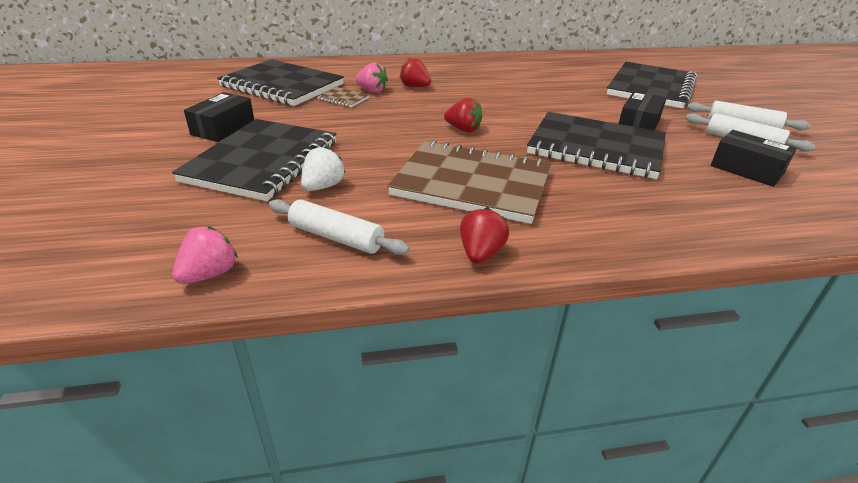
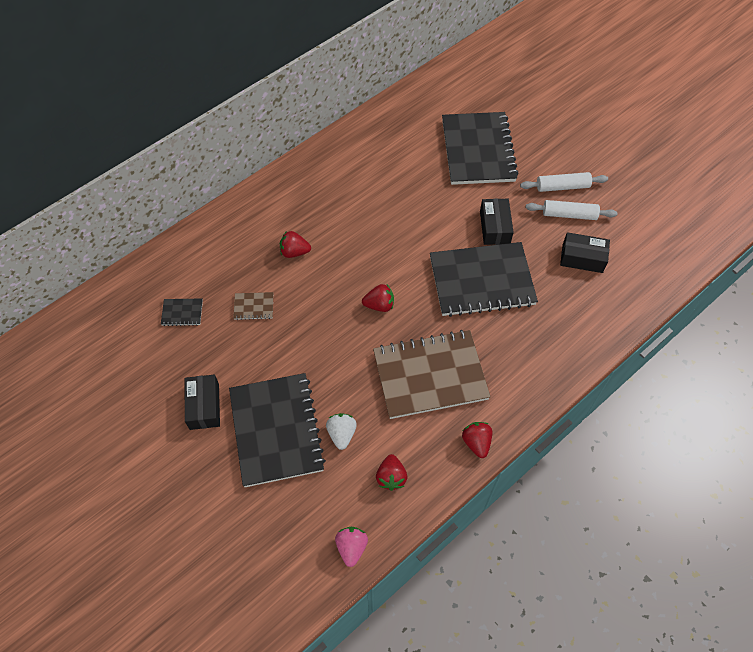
camera: 30 degrees left, 25 degrees up
black notebook [217,59,344,106] -> black notebook [161,299,203,326], size x0.40
white rolling pin [269,199,410,255] -> red strawberry [376,454,407,491]
pink strawberry [355,62,388,93] -> none

